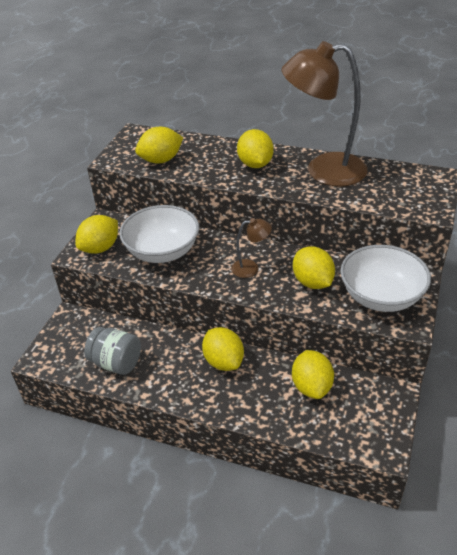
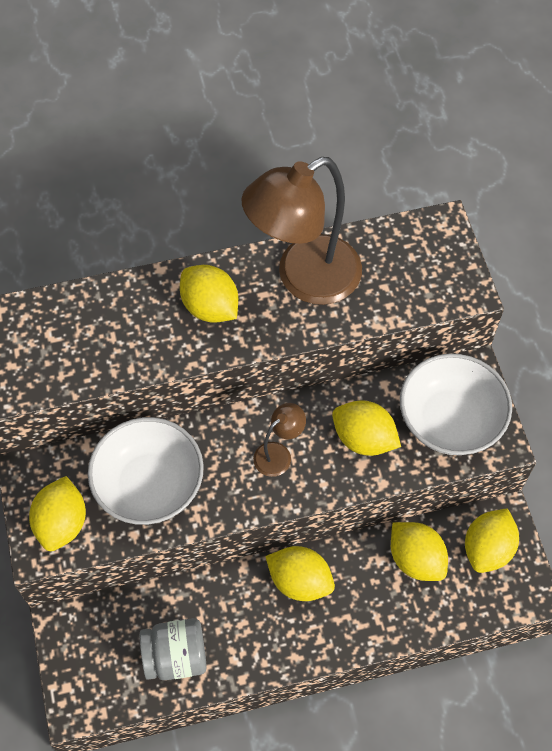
camera: 35 degrees left, 20 degrees up
yellow lemon [135,127,183,164] -> yellow lemon moved to [465,508,519,573]

